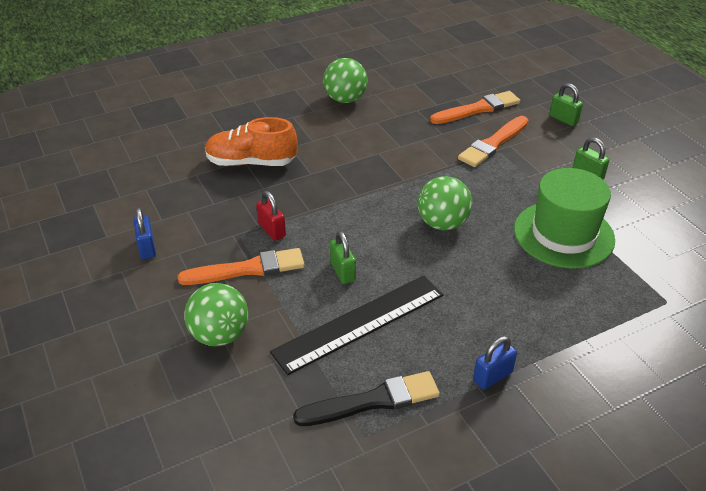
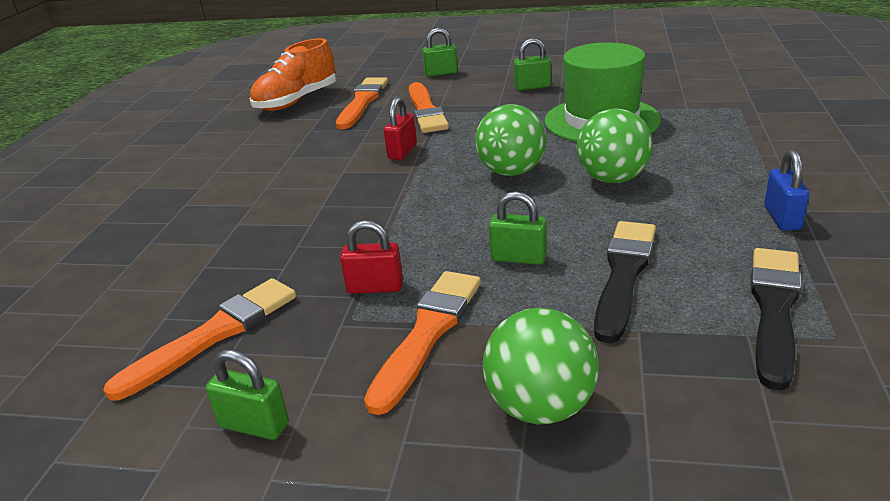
camera: 50 degrees left, 10 degrees down
blue padlock [133,207,156,259] -> green padlock [206,350,289,440]
orange shoe [205,117,298,166] -> orange shoe moved to [250,38,336,111]
black ruler [270,276,444,375] -> black brush [594,221,656,343]
green ball [323,58,368,103] -> green ball moved to [577,108,653,183]
none -> orange brush [103,278,296,401]
none -> red padlock [384,97,417,160]

